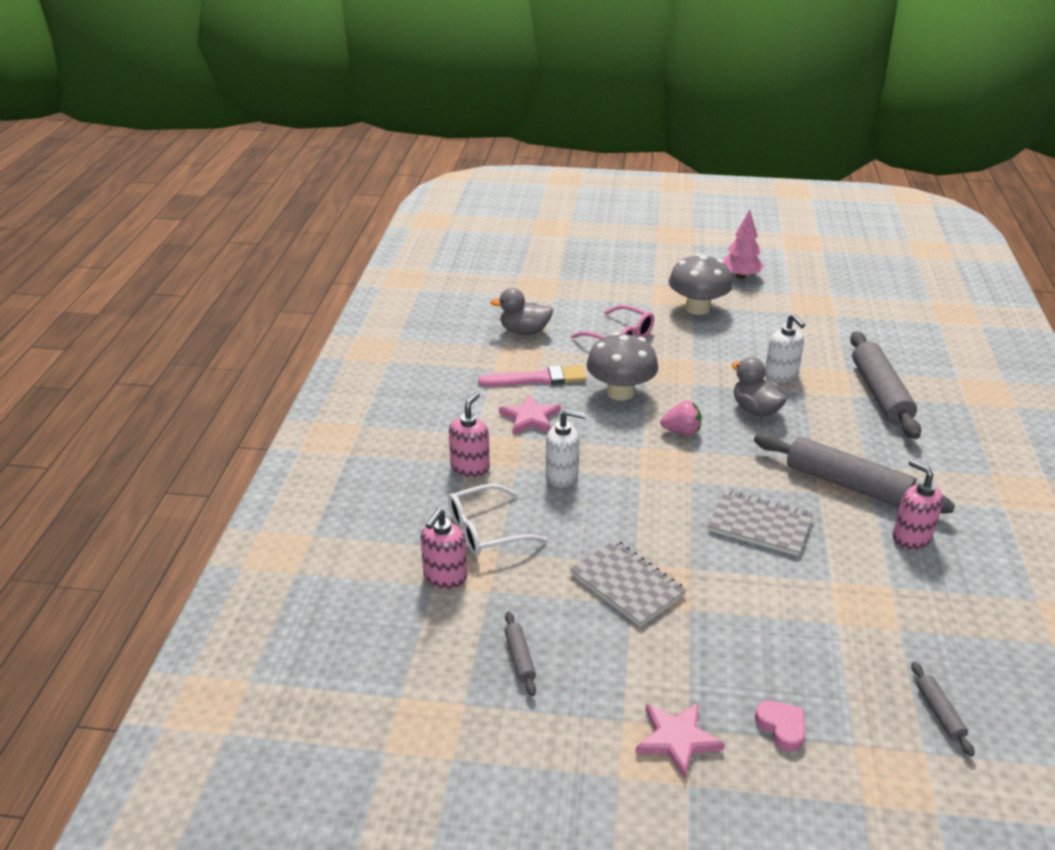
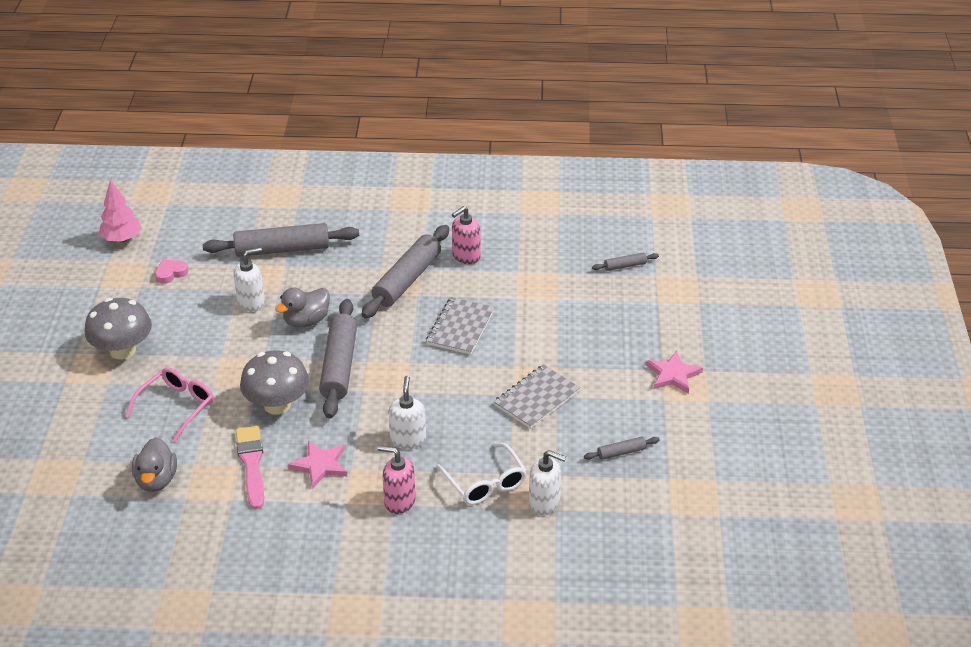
camera: 95 degrees left, 5 degrees up
pink soap dispenser [420,509,467,589] -> white soap dispenser [529,450,566,515]
pink strawberry [660,401,702,435] -> grey rolling pin [319,299,357,419]
pink tree [723,210,764,279] -> pink tree moved to [99,180,142,242]
pink heart [755,701,805,751] -> pink heart moved to [155,260,188,284]

